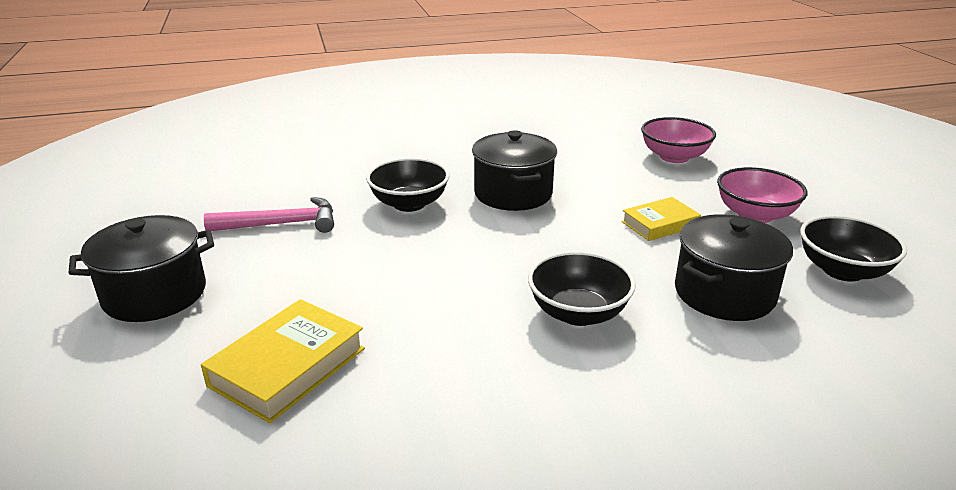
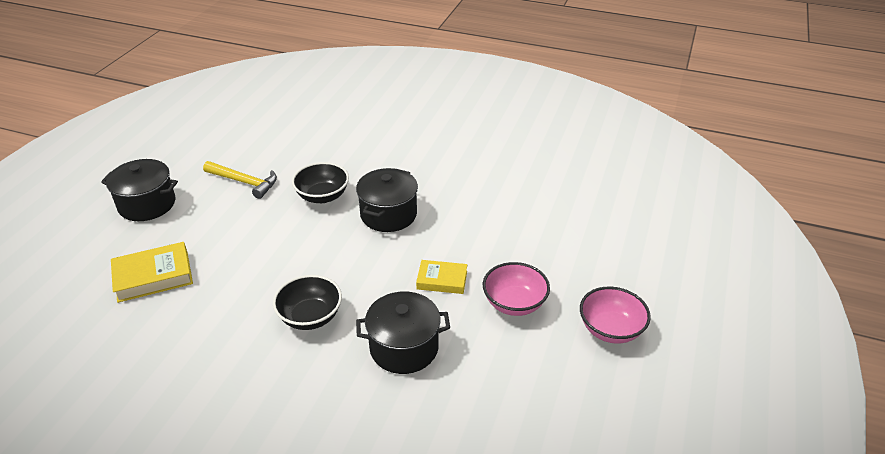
camera: 35 degrees right, 10 degrees up
pink hammer [204,197,334,233] -> yellow hammer [203,161,277,199]
pink bowl [641,117,716,163] -> pink bowl moved to [580,287,651,344]
black bowl [800,215,907,282] -> none

